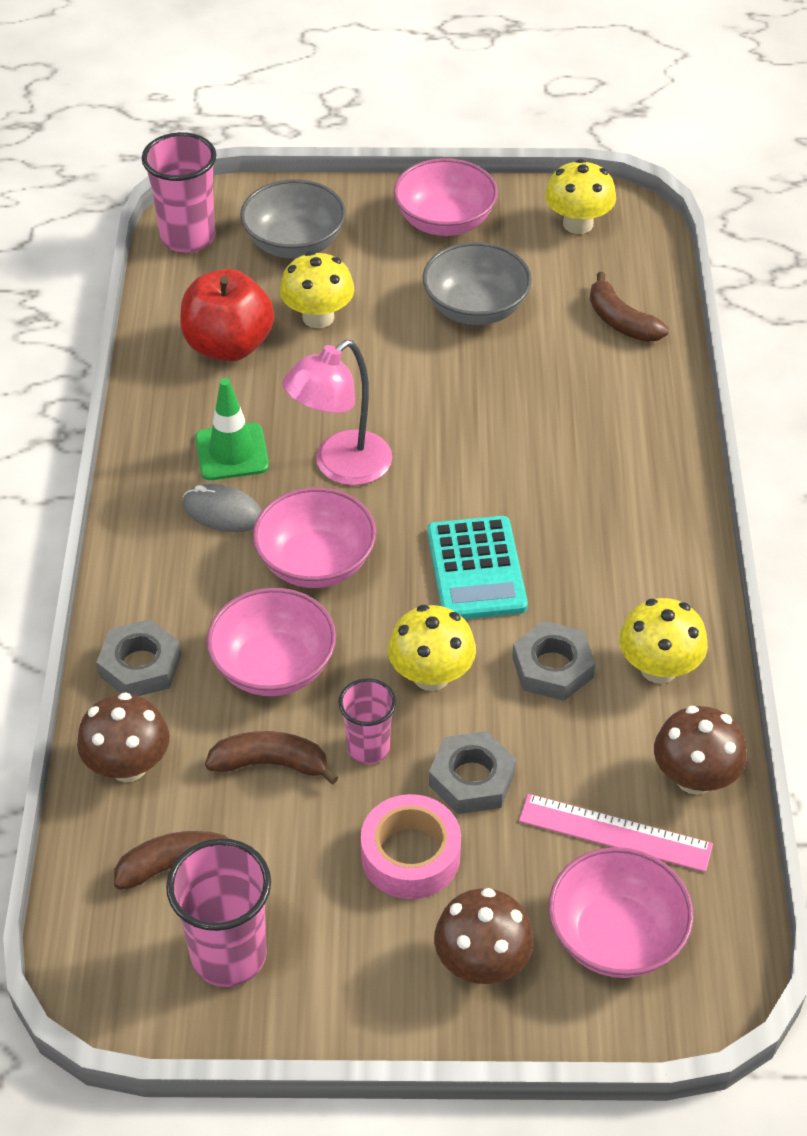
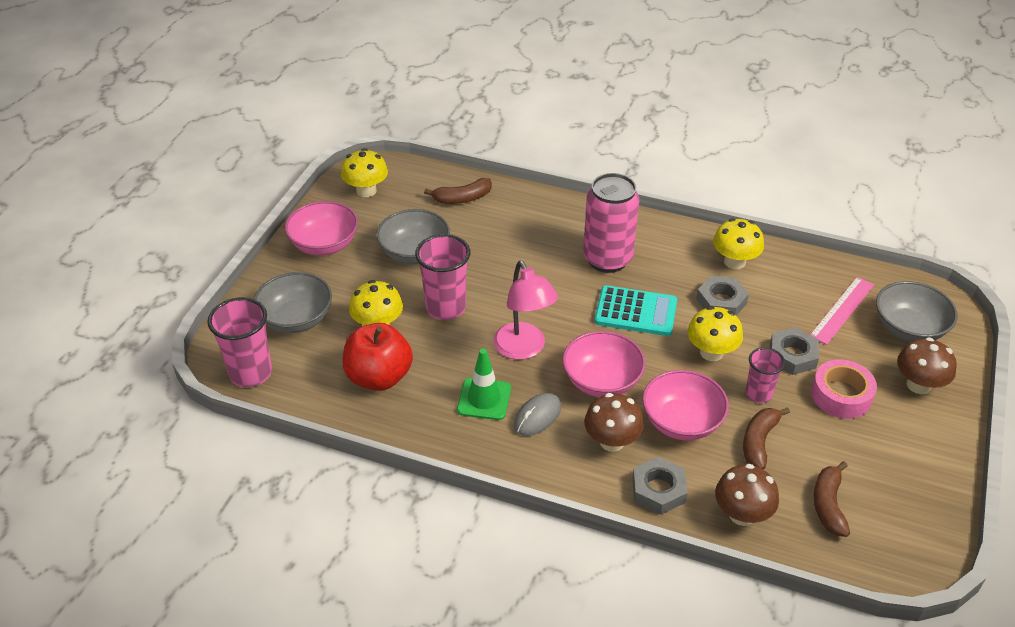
camera: 70 degrees left, 5 degrees down
pink cup [166,838,271,987] -> pink cup moved to [415,234,470,320]
pink bowl [548,847,694,978] -> grey bowl [876,281,958,342]
brown mushroom [654,706,747,795] -> brown mushroom moved to [584,393,644,452]
none -> pink can [583,173,639,273]

